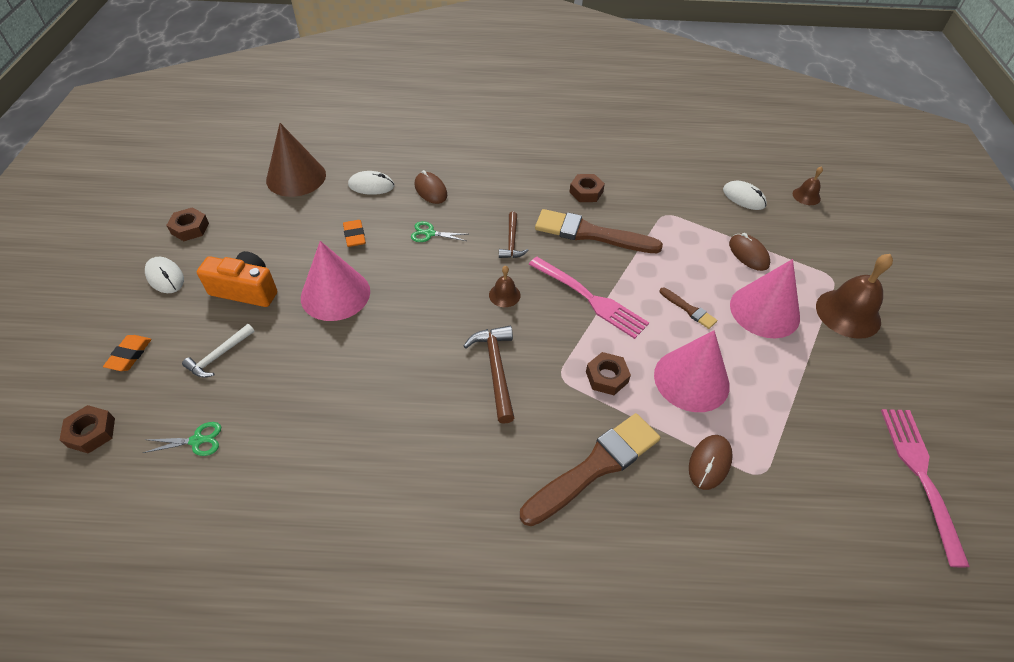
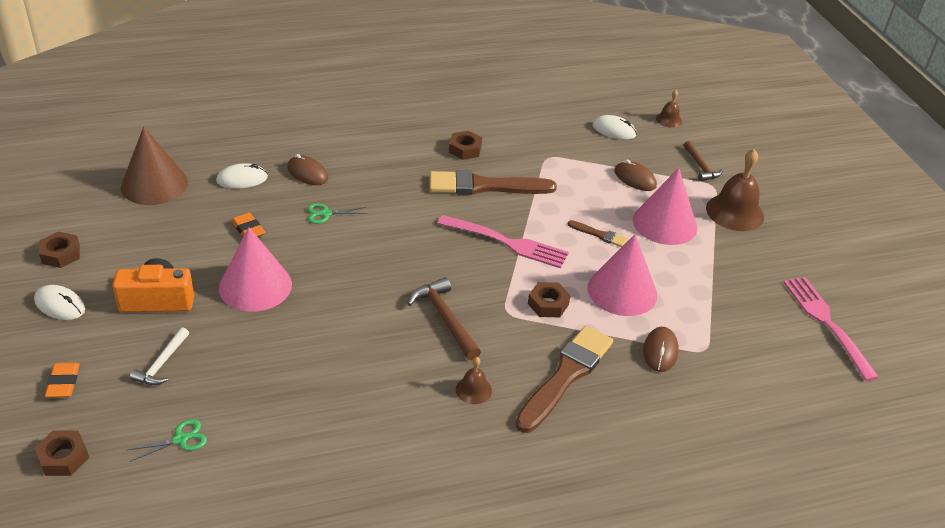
camera: 20 degrees left, 10 degrees down
brown bell [489,266,521,307] -> brown bell moved to [456,357,492,404]
brown hammer [499,212,529,258] -> brown hammer moved to [684,141,723,181]

